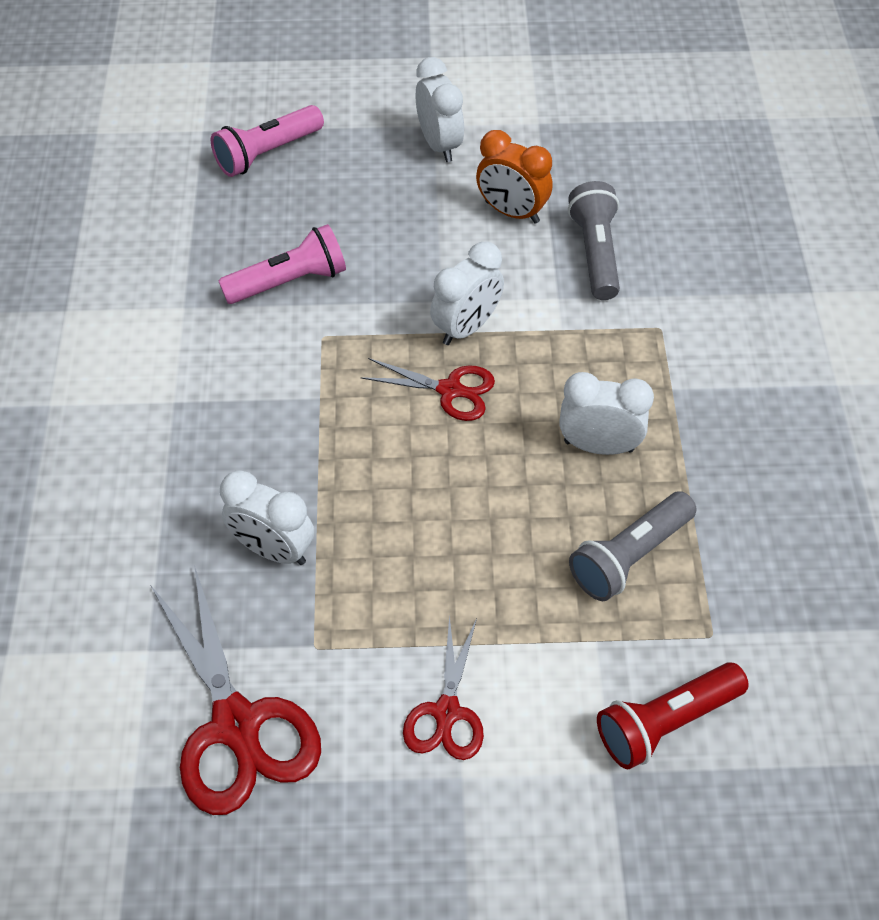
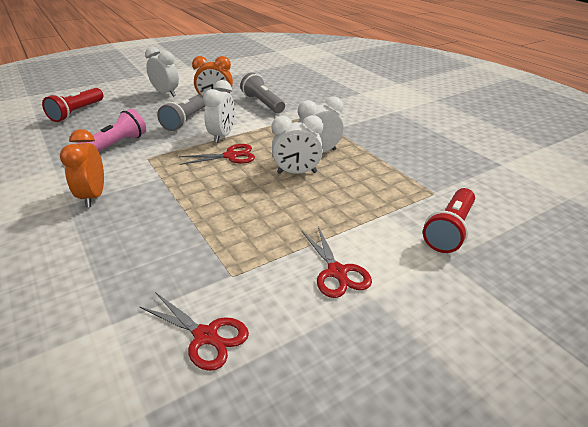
camera: 30 degrees left, 20 degrees down
red scissors [151,565,321,815] -> red scissors [139,292,249,371], size x0.58
pink flashlight [211,105,324,177] -> red flashlight [42,88,103,122]
white clock [220,470,314,565] -> white clock moved to [271,115,323,174]
grey flashlight [569,491,697,601] -> grey flashlight moved to [157,94,205,131]
none -> orange clock [60,129,104,208]

